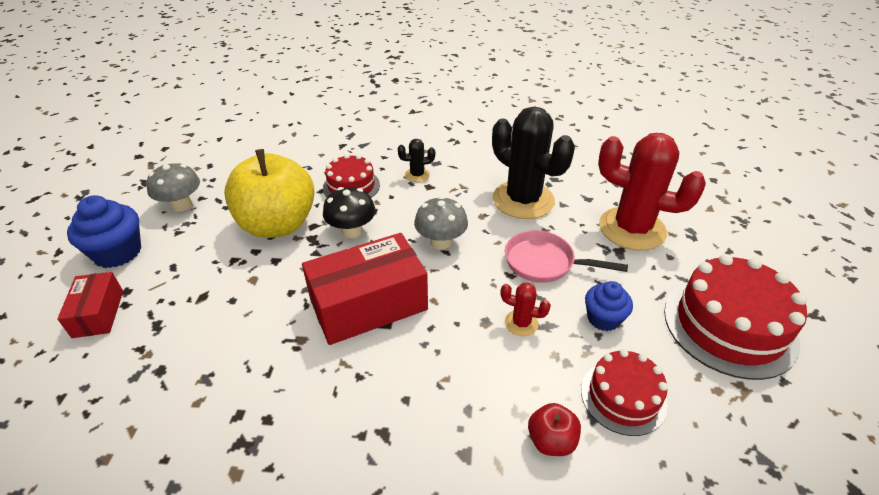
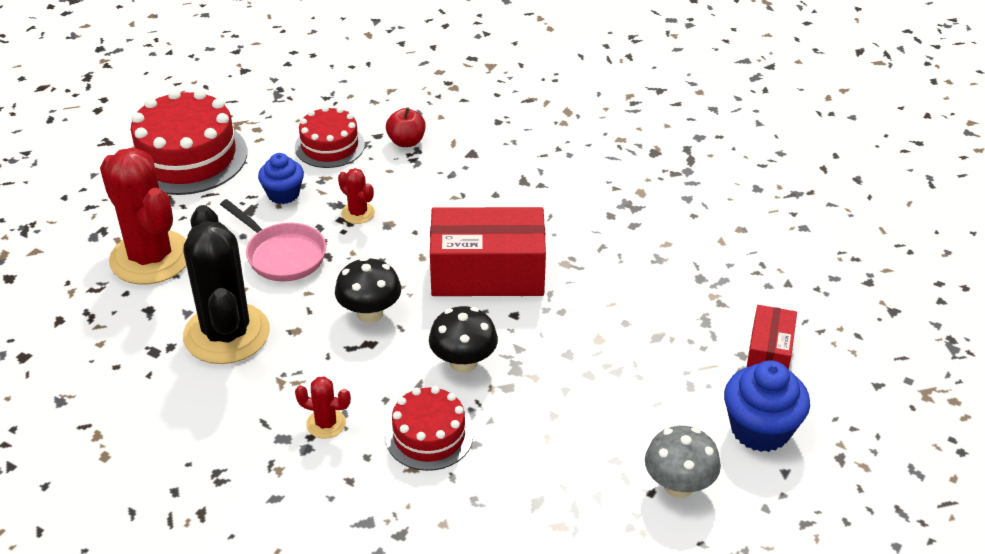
camera: 155 degrees left, 0 degrees up
yellow apple [224,149,315,238] -> none
black cactus [398,139,435,182] -> red cactus [295,376,351,439]
grey mushroom [414,196,468,250] -> black mushroom [335,257,401,323]

